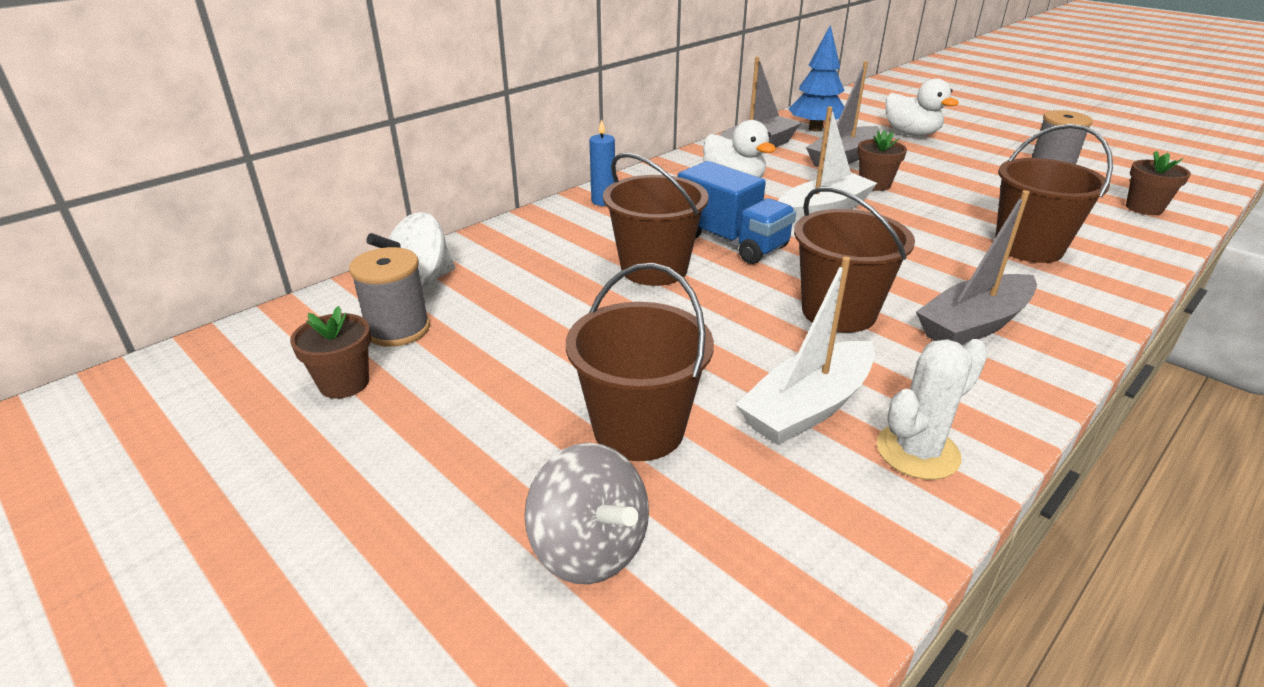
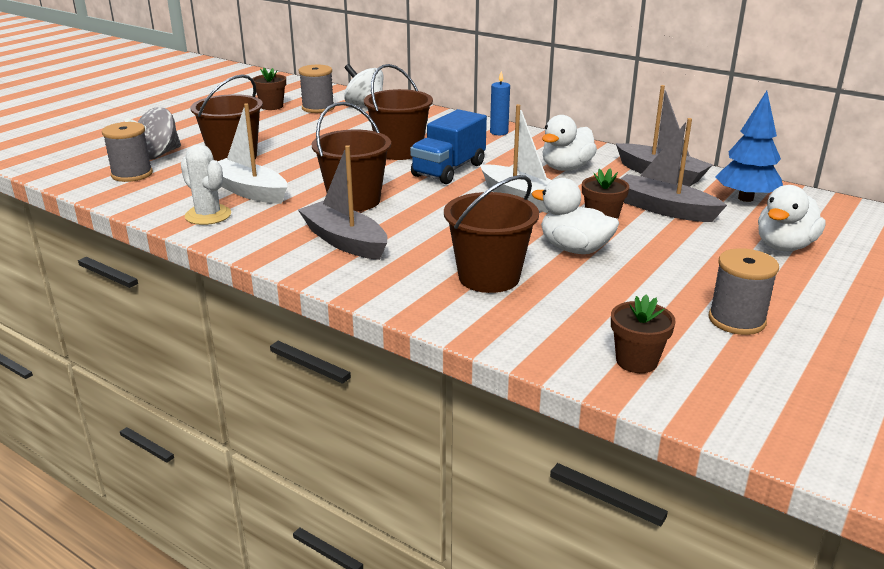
camera: 80 degrees right, 5 degrees down
none -> grey spool [102,122,153,182]
none -> white duck [531,178,619,254]

